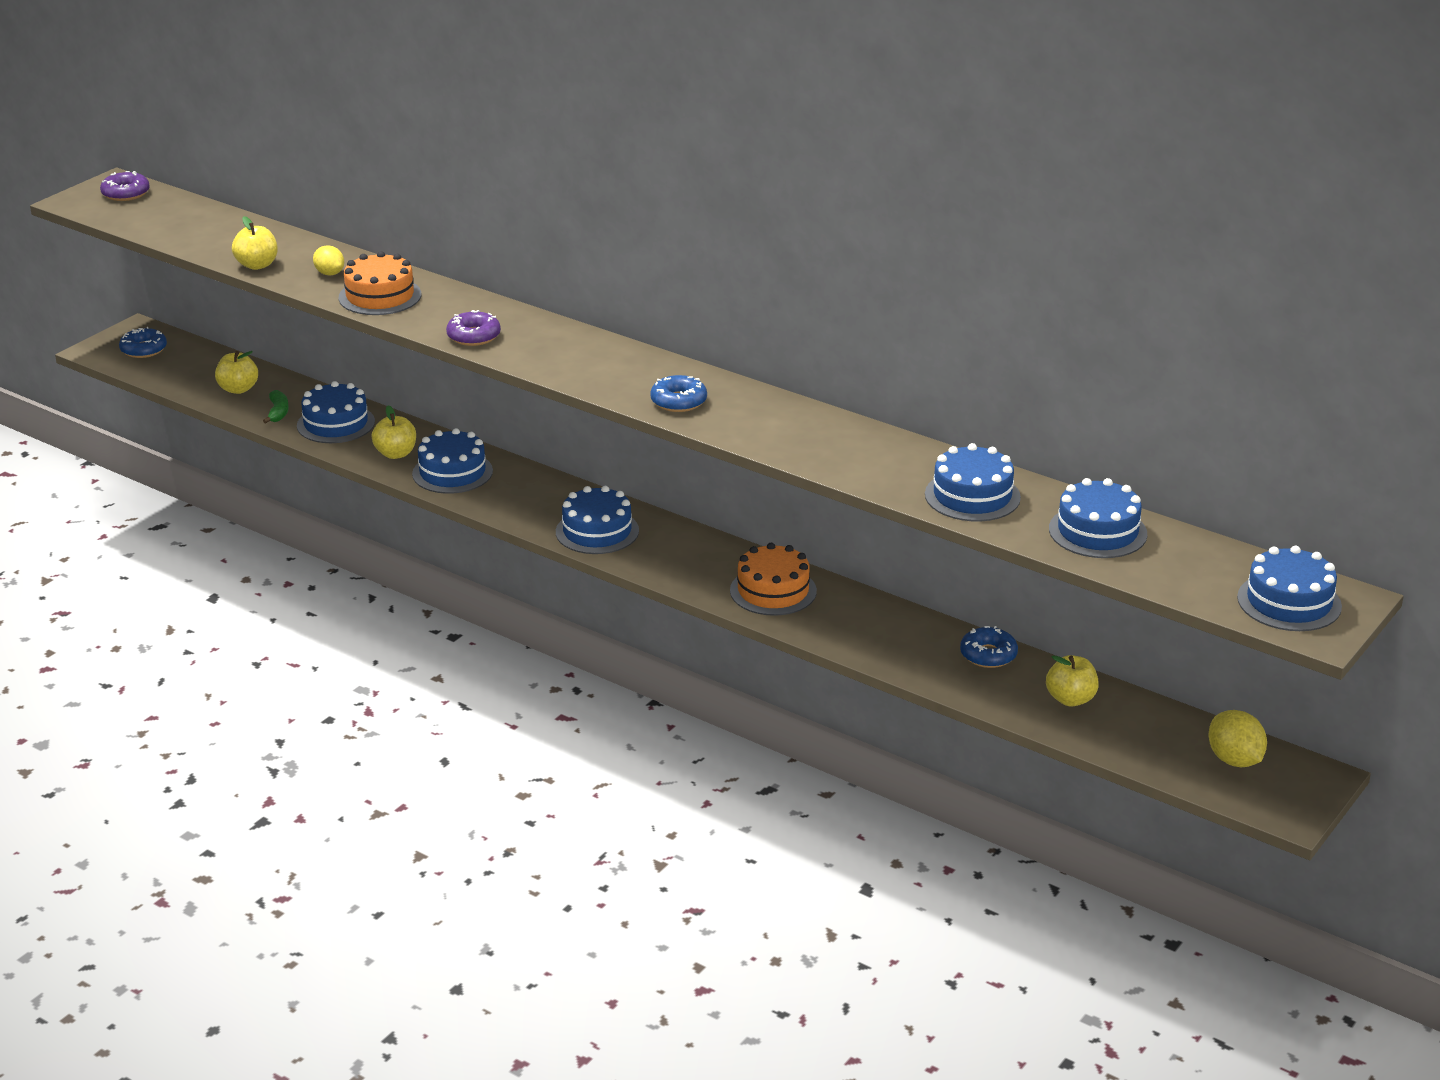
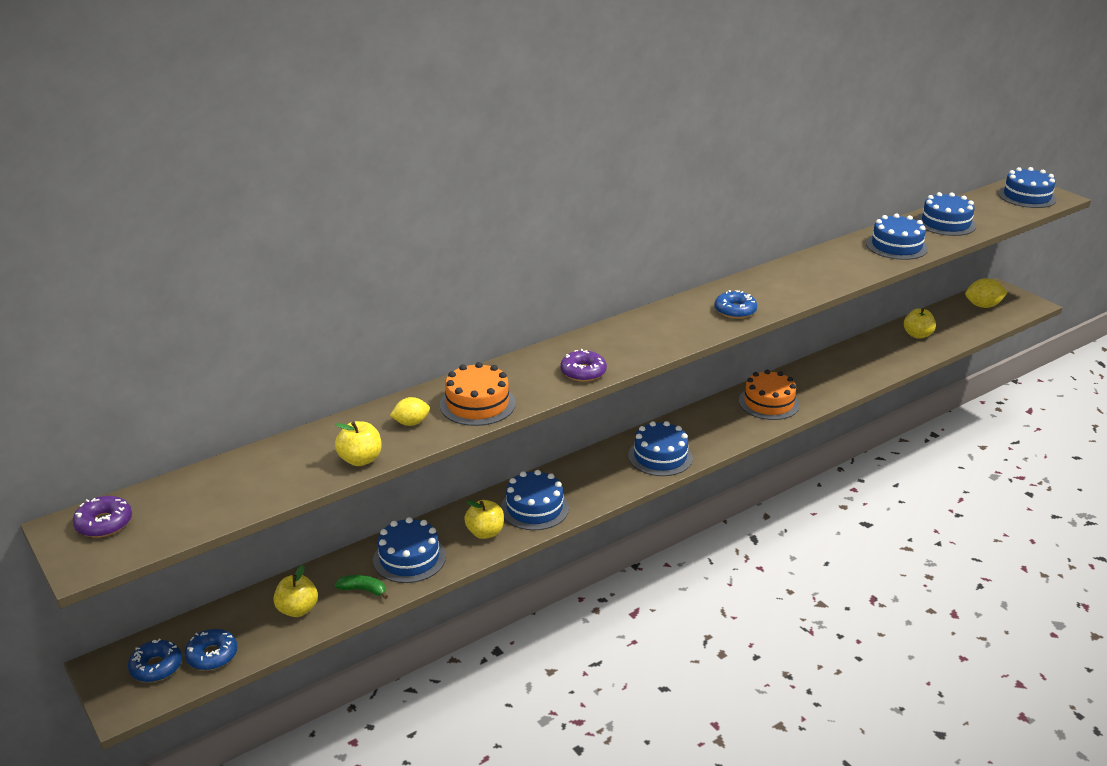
camera: 70 degrees left, 0 degrees up
blue donut [960,626,1018,668] -> blue donut moved to [185,629,237,670]

